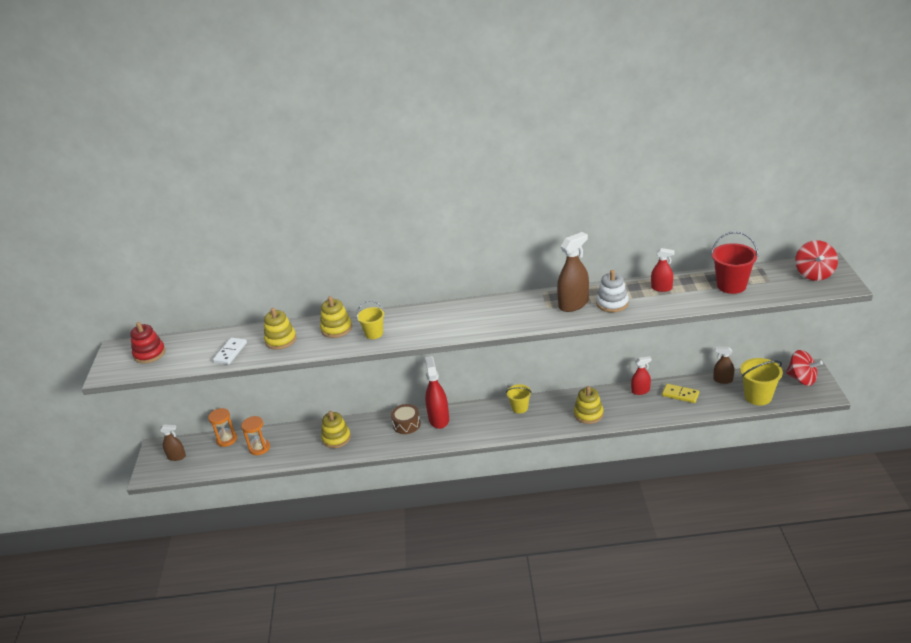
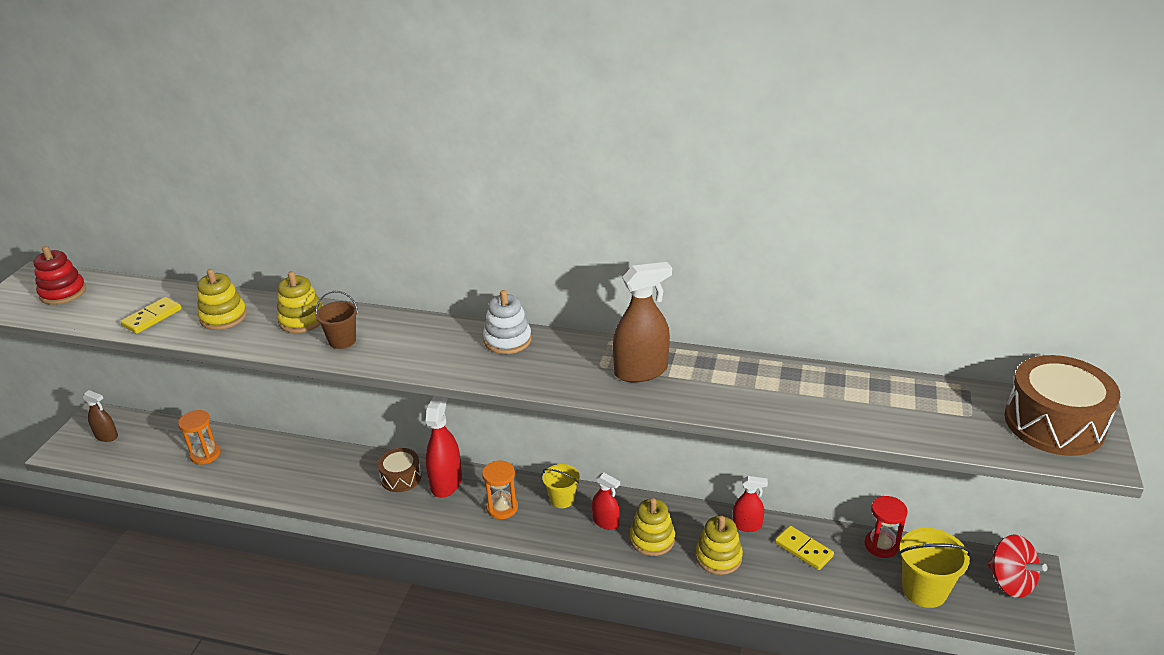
camera: 15 degrees right, 0 degrees up
orange hourglass [208,408,237,447] -> orange hourglass moved to [482,460,518,519]
white domino [213,338,247,365] -> yellow domino [120,297,182,334]
yellow stacking toy [321,411,351,448] -> yellow stacking toy moved to [696,516,743,575]
yellow bucket [357,301,384,339] -> brown bucket [315,291,358,349]
white stacking toy [596,270,629,313] -> white stacking toy moved to [483,290,532,354]
red spray bottle [651,248,675,292] -> red spray bottle moved to [592,473,620,530]
red bucket [711,231,758,294] -> none
brown spray bottle [713,347,734,384] -> red hourglass [865,496,908,558]
red spinning top [795,240,838,281] -> brown drum [1004,355,1120,456]

